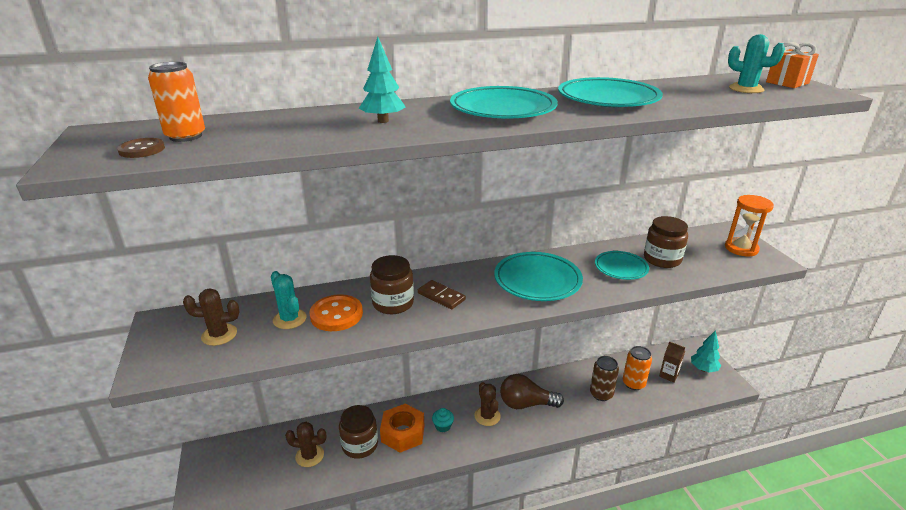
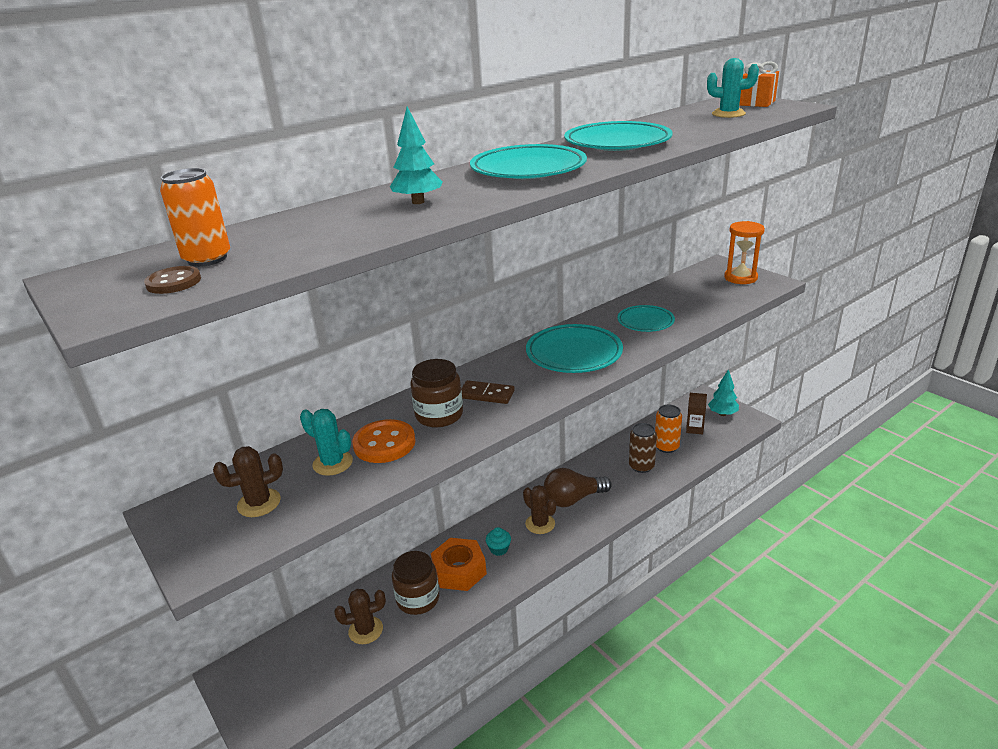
camera: 20 degrees left, 0 degrees up
brown jar [644,216,688,268] -> none

